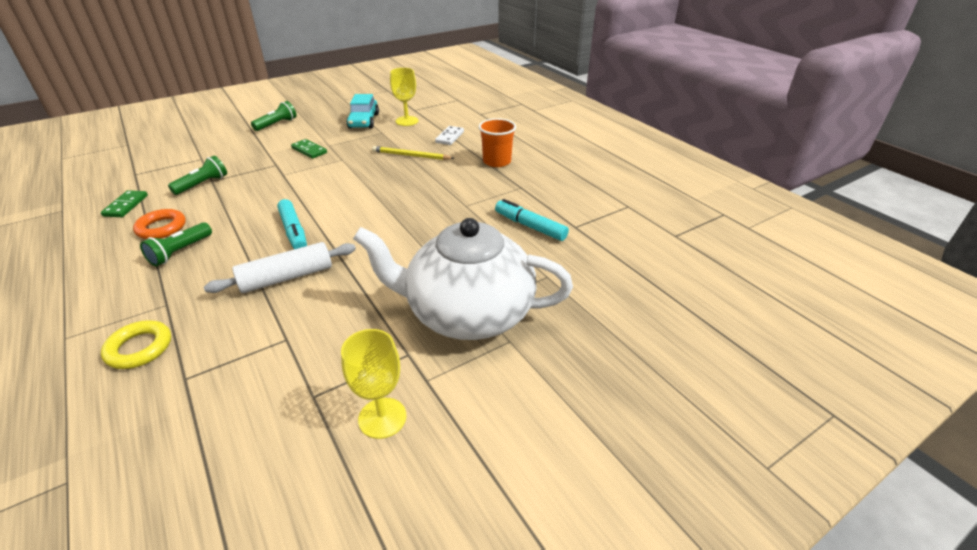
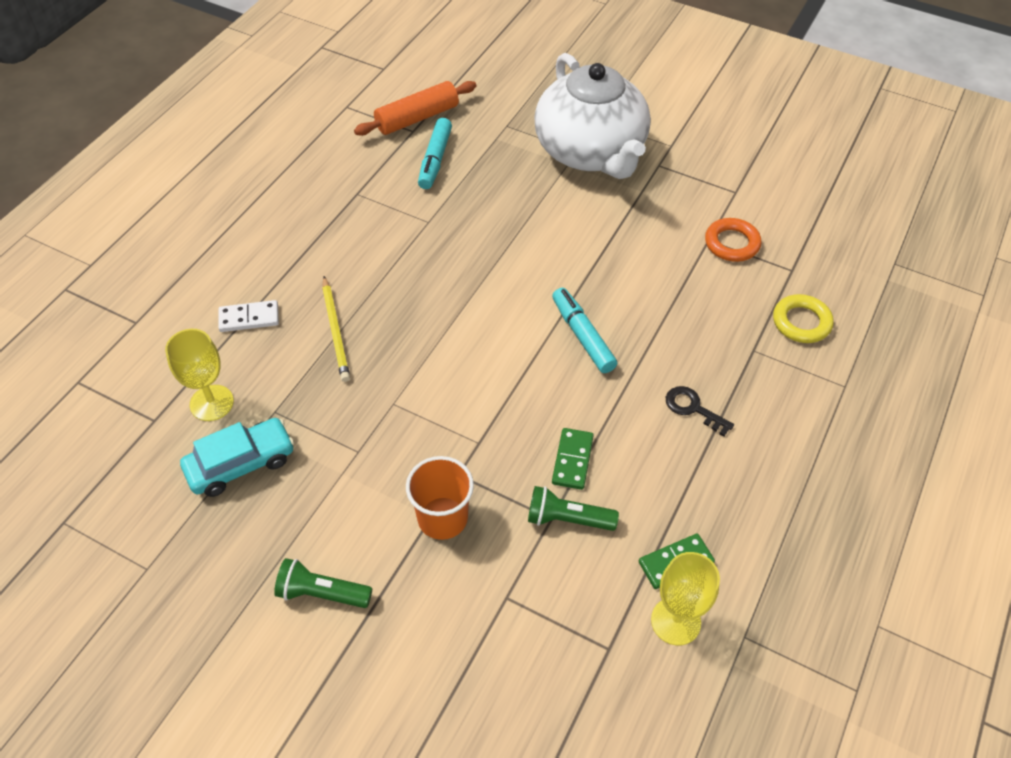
camera: 120 degrees left, 15 degrees up
orange ring [133,209,186,239] -> orange ring moved to [705,218,762,262]
green flashlight [140,222,212,266] -> black key [666,386,734,436]
white rolling pin [204,242,356,293] -> none
turquoise marker [277,199,307,249] -> turquoise marker turned 60 degrees counterclockwise [552,288,617,373]
green domino [291,139,327,159] -> green domino moved to [552,428,594,490]
yellow goblet [341,329,406,439] -> yellow goblet moved to [651,552,720,646]
orange cup [479,118,516,167] -> orange cup moved to [406,456,474,540]
none -> orange rolling pin [354,81,477,136]

